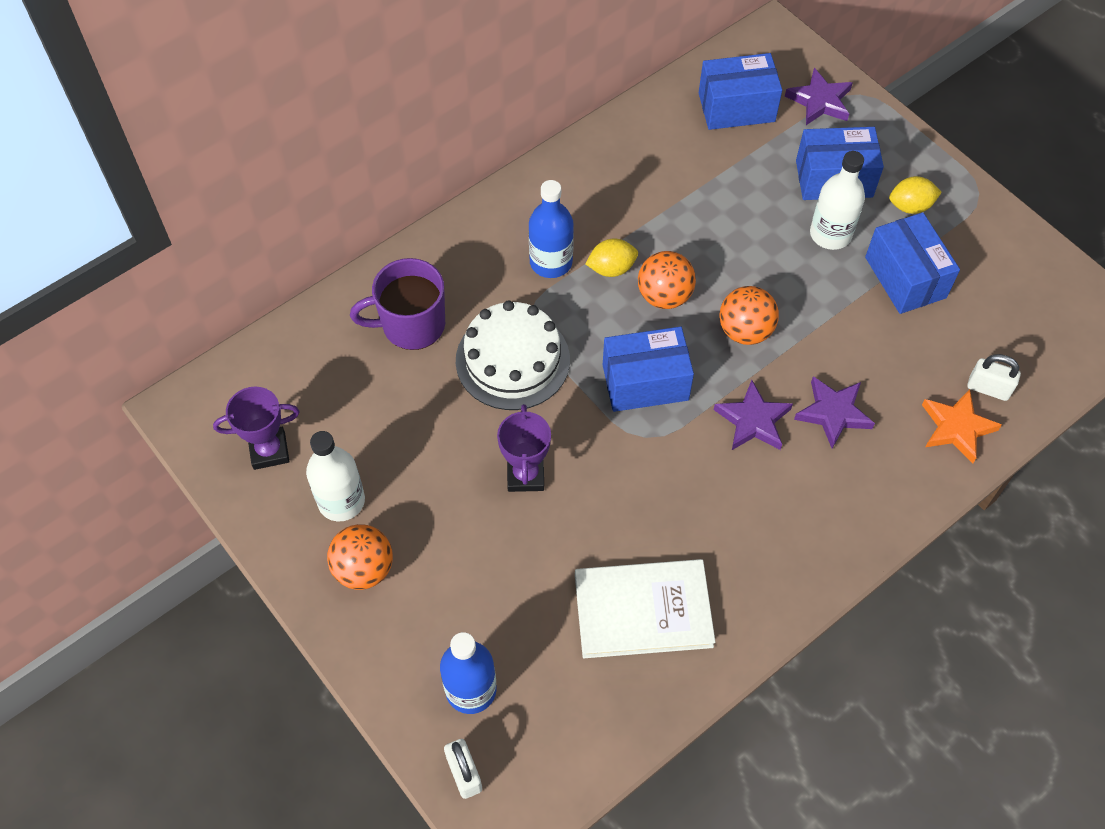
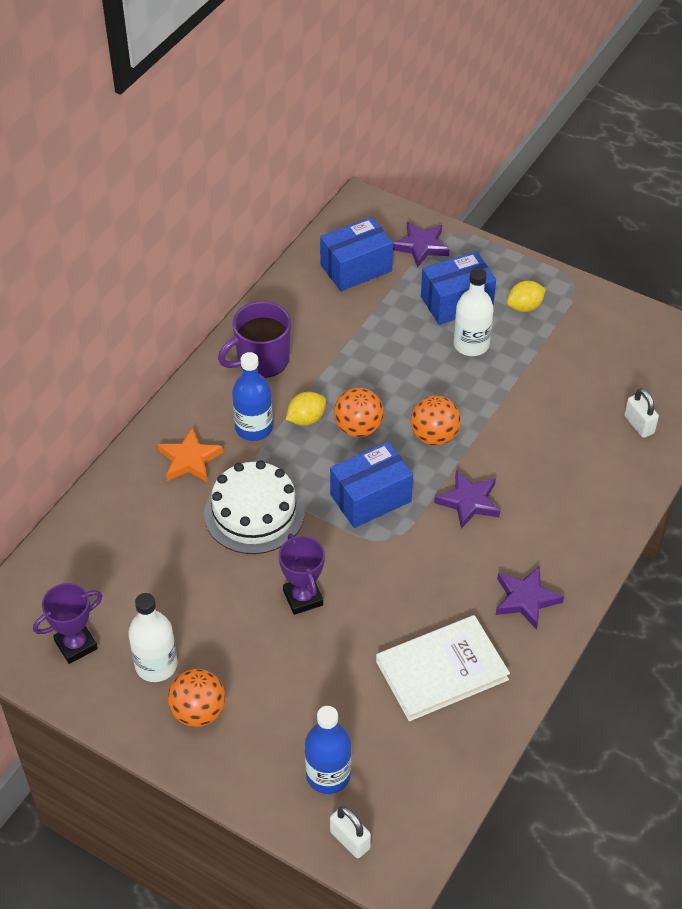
camera: 20 degrees left, 10 degrees down
purple mug [350,258,445,350] -> purple mug moved to [218,301,291,378]
purple star [794,376,875,449] -> purple star moved to [496,566,564,630]
blue box [865,213,960,314] -> none
orange star [922,389,1002,463] -> orange star moved to [158,427,223,482]
white padlock [967,354,1021,401] -> white padlock turned 60 degrees clockwise [624,388,659,438]

